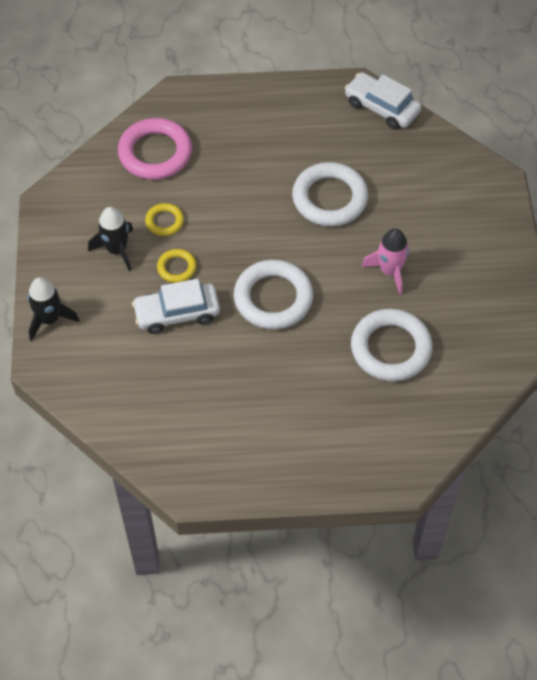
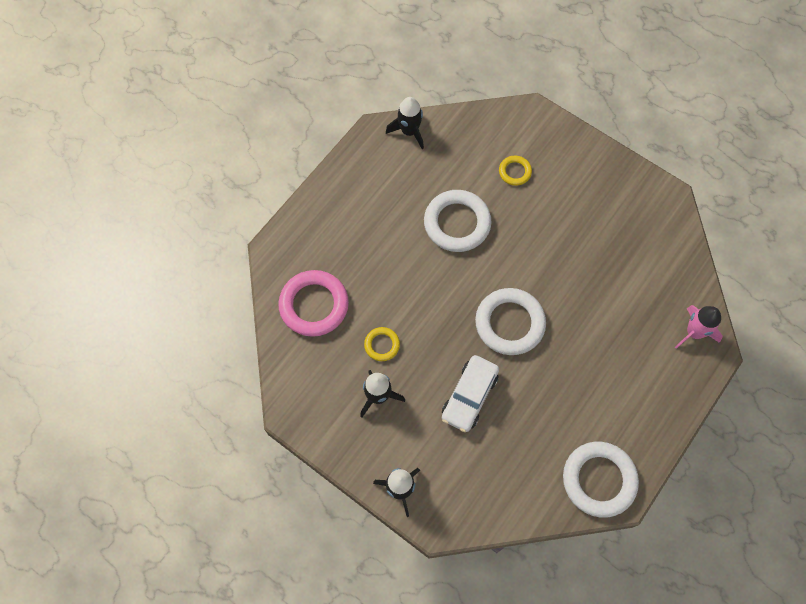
camera: 50 degrees left, 10 degrees up
yellow ring [157,249,196,283] -> yellow ring moved to [499,156,532,186]
white car [345,72,421,130] -> black rocket [386,97,424,149]
white ring [351,309,433,381] -> white ring moved to [563,442,639,518]
pink rocket [361,229,409,295] -> pink rocket moved to [675,305,723,349]

